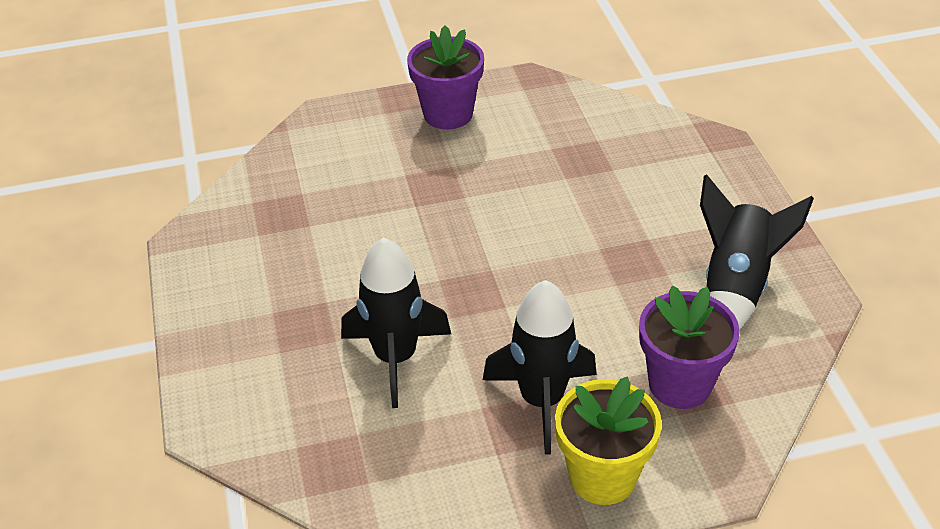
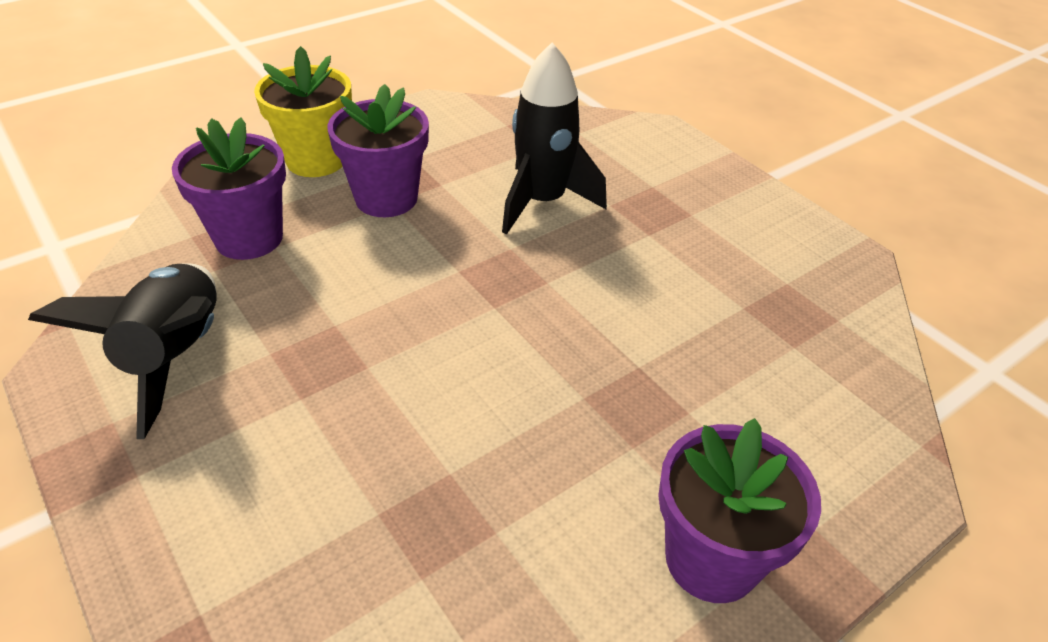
camera: 155 degrees right, 0 degrees up
black rocket [483,280,597,455] -> purple flower pot [328,84,429,217]

